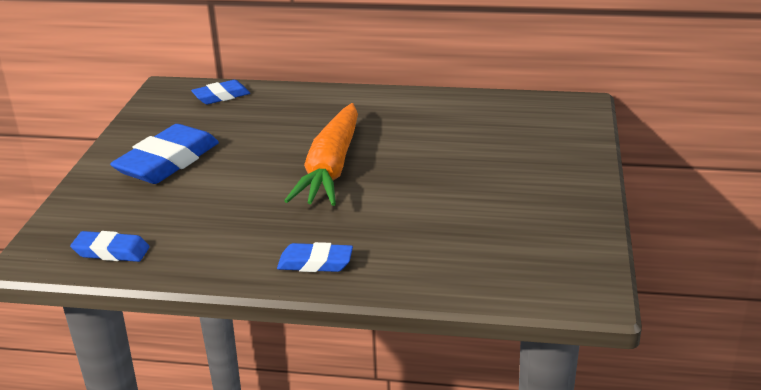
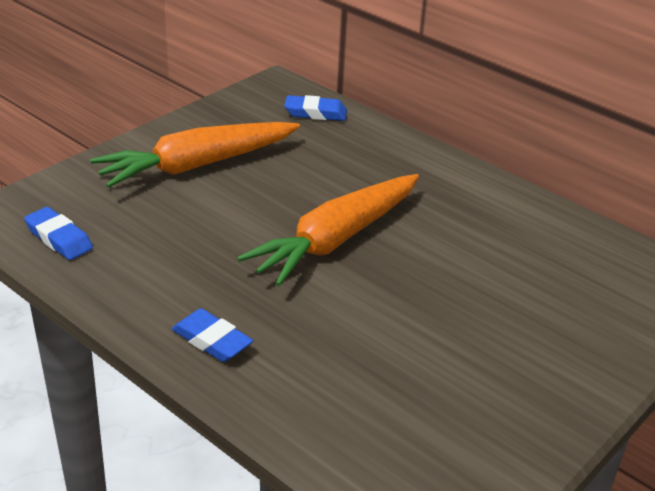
camera: 30 degrees right, 5 degrees up
blue eraser [110,124,219,184] -> orange carrot [90,122,300,188]

